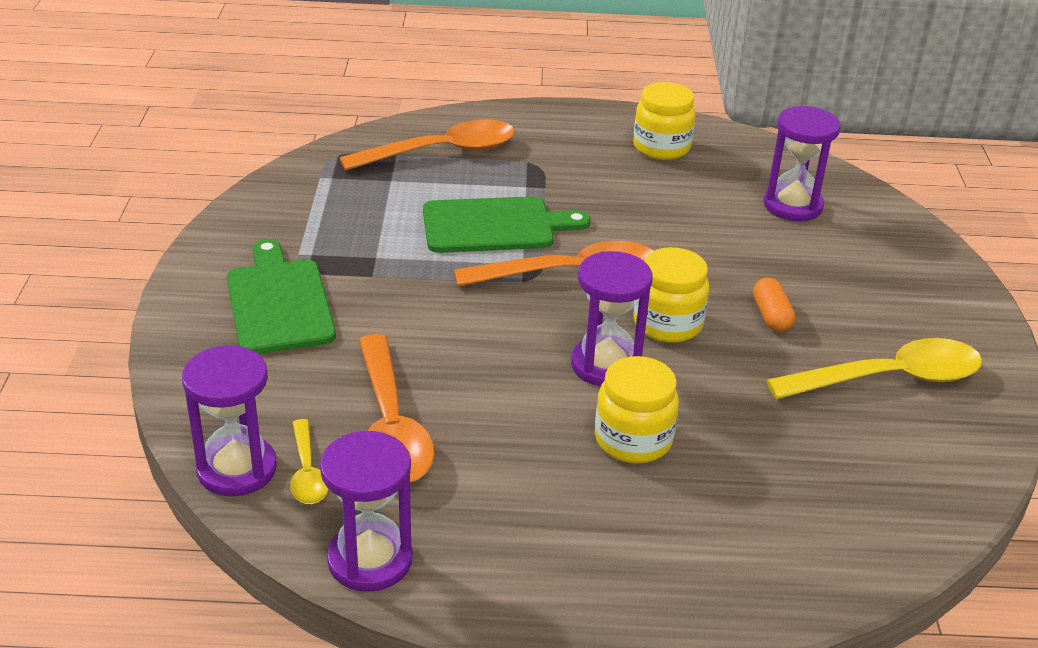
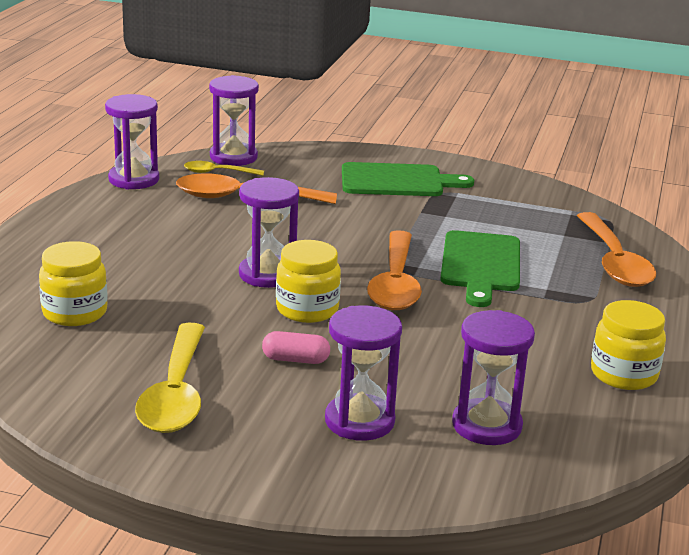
camera: 105 degrees right, 10 degrees down
yellow jar [595,356,679,464] -> yellow jar moved to [39,241,108,326]
orange capsule [753,277,795,332] -> pink capsule [262,331,330,364]
none -> purple hourglass [325,305,402,441]

